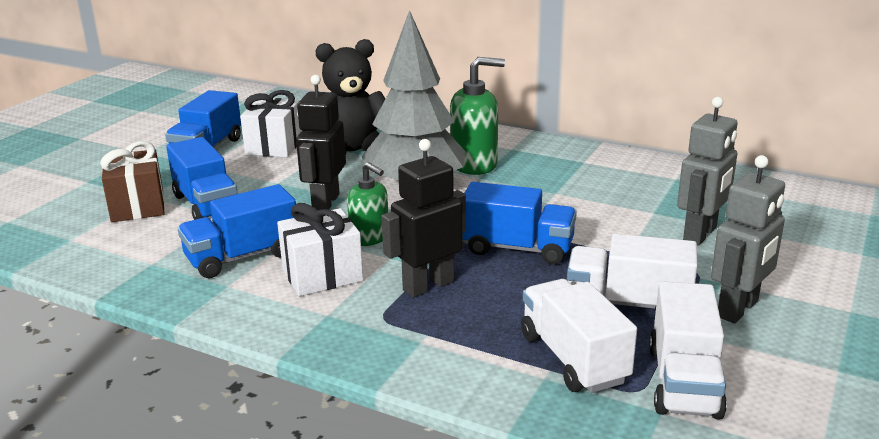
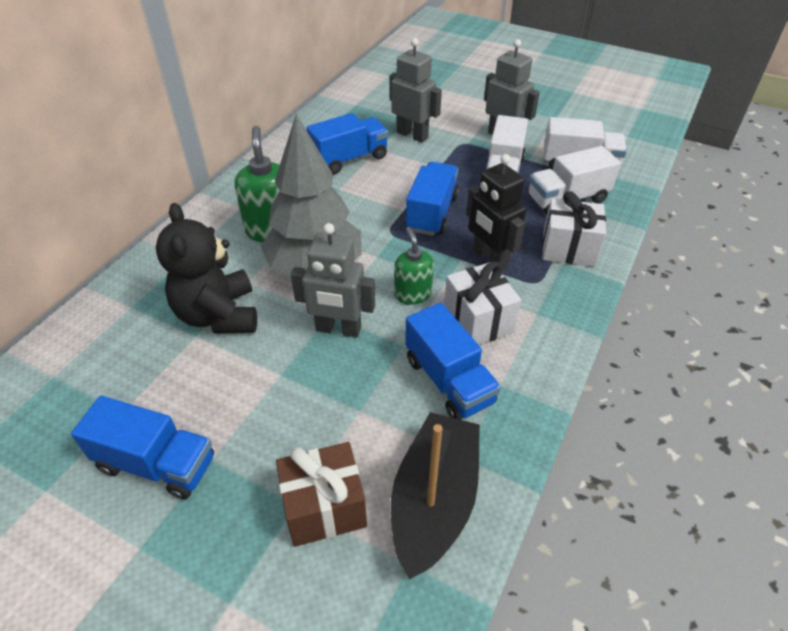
camera: 90 degrees left, 20 degrees up
blue truck [166,137,238,220] -> blue truck moved to [306,113,388,174]
white gift [240,90,302,157] -> white gift moved to [542,191,606,266]
black robot [296,75,346,210] -> grey robot [291,223,375,338]
green soap dispenser [347,162,388,246] -> green soap dispenser turned 60 degrees counterclockwise [394,227,434,305]
none -> black boat [391,412,480,580]

